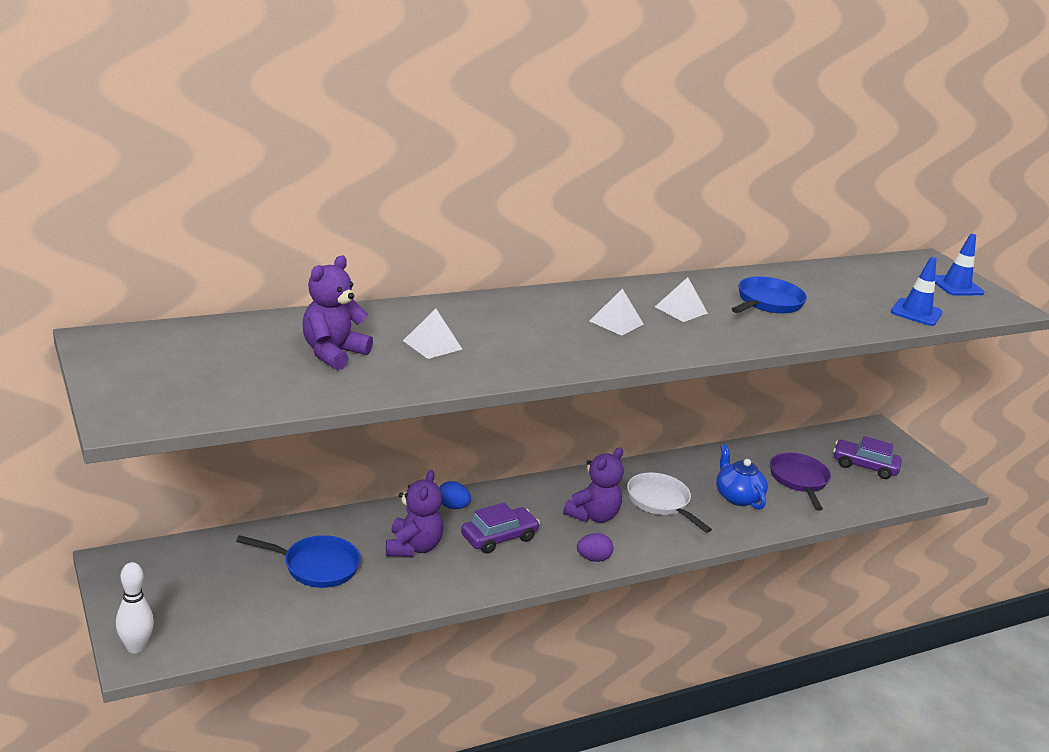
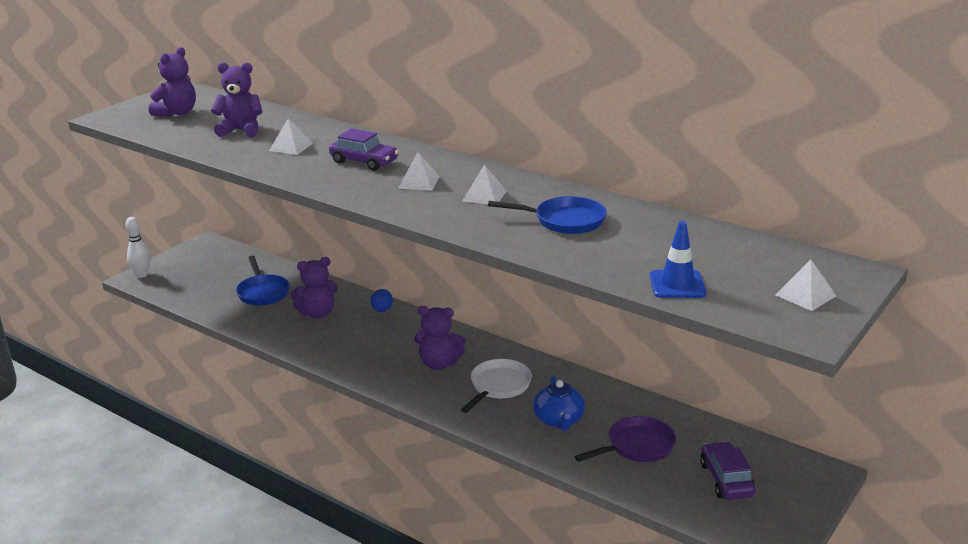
camera: 65 degrees right, 0 degrees up
purple car [461,503,540,554] -> purple car moved to [329,128,399,171]
purple egg [577,533,614,562] -> none
blue teapot [716,444,768,510] -> blue teapot turned 135 degrees clockwise [533,376,585,431]
blue traffic cone [935,233,984,296] -> white pyramid [775,260,836,311]
none -> purple teddy bear [149,47,196,117]

